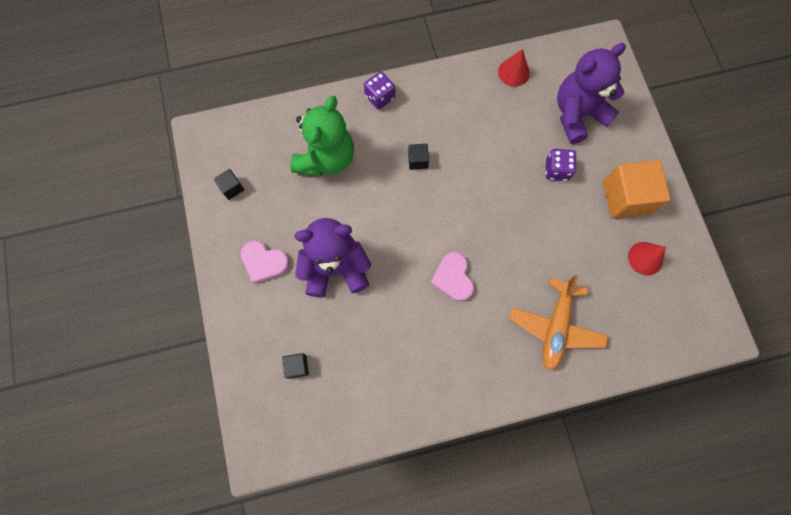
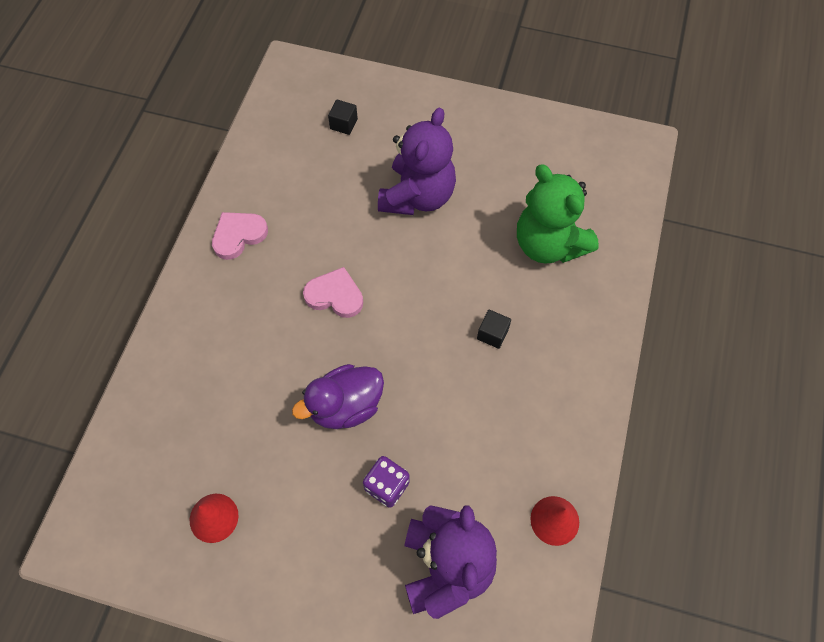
camera: 120 degrees right, 10 degrees down
black cube [214,169,244,200] -> none
pink heart [241,241,290,284] -> pink heart moved to [212,212,268,260]
purple dice [364,72,395,109] -> none
orange plane [509,275,608,370] -> none
orange cube [603,160,671,219] -> none
none -> purple duck [292,364,384,429]

